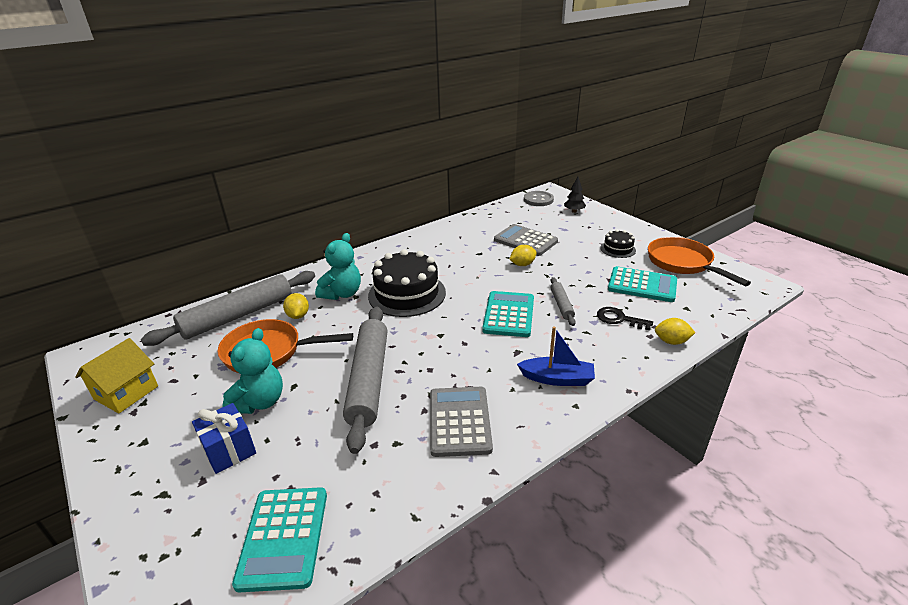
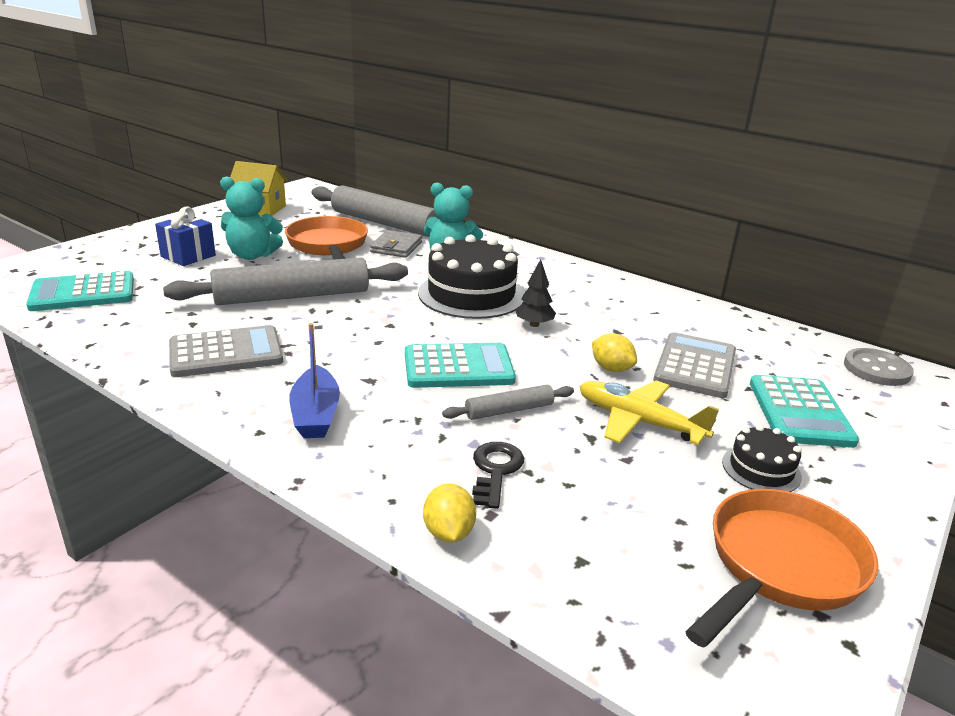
camera: 70 degrees right, 5 degrees down
yellow lemon [283,293,309,319] -> grey wallet [370,230,422,258]
black tree [564,177,586,213] -> black tree moved to [515,259,556,327]
turquoise calculator [608,266,677,302] -> turquoise calculator moved to [750,375,859,448]
none -> yellow plane [579,380,719,445]

